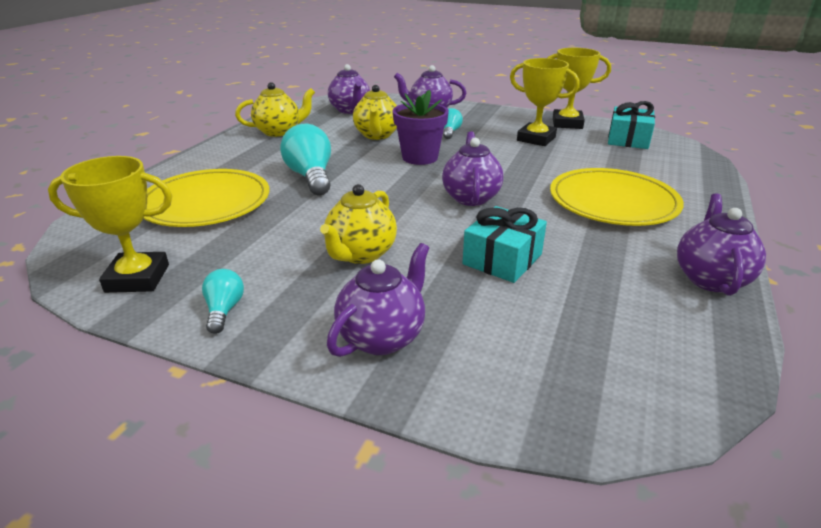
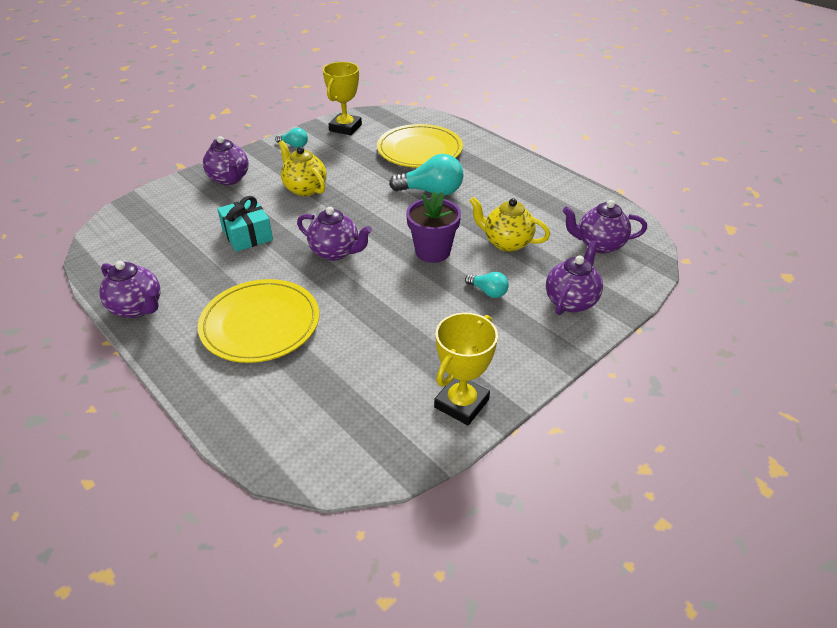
camera: 115 degrees right, 10 degrees up
yellow teapot [235,82,315,137] -> none
yellow trophy [510,58,580,146] -> none
turquoise gift [608,101,655,149] -> none

